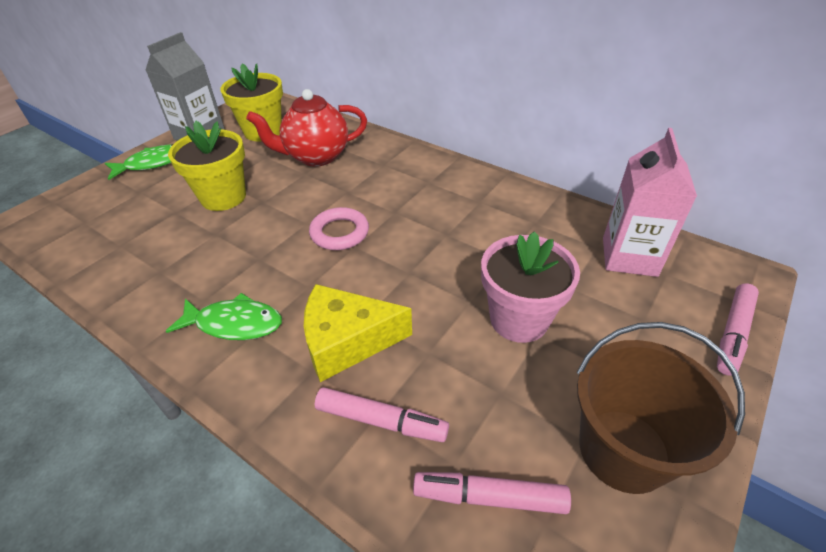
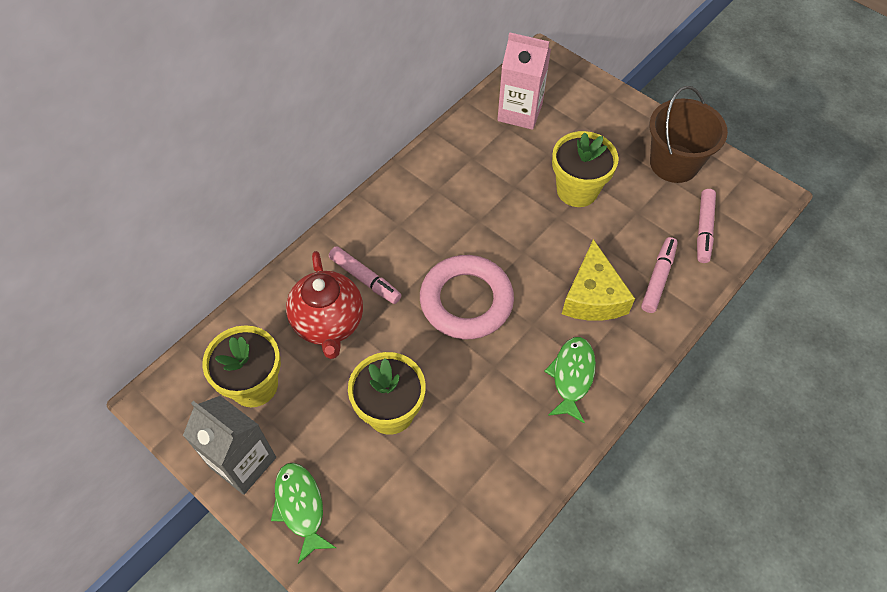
camera: 85 degrees left, 15 degrees up
pink ring [309,207,369,250] -> pink ring [420,255,514,339], size x1.69
pink flower pot [481,231,580,343] -> yellow flower pot [552,131,619,207]
pink marker [717,283,759,376] -> pink marker moved to [329,246,401,304]

